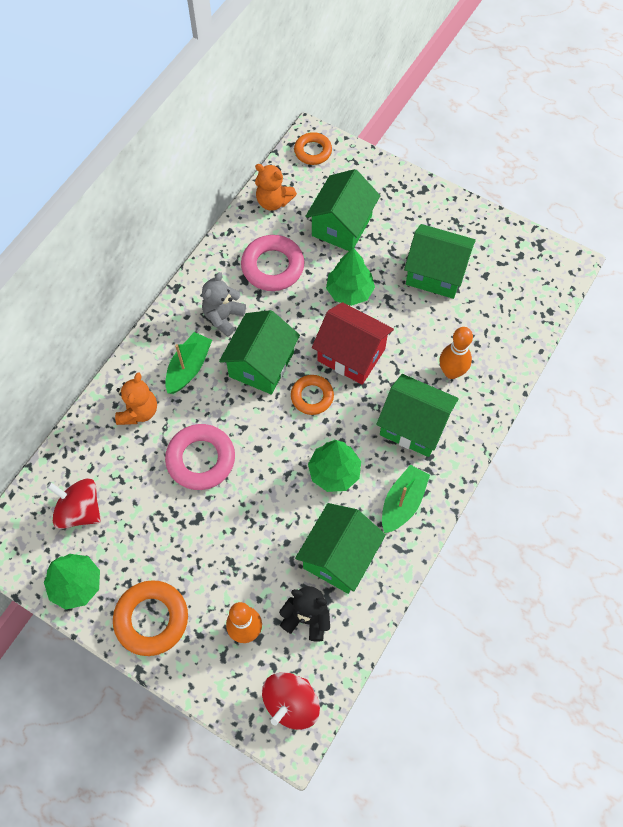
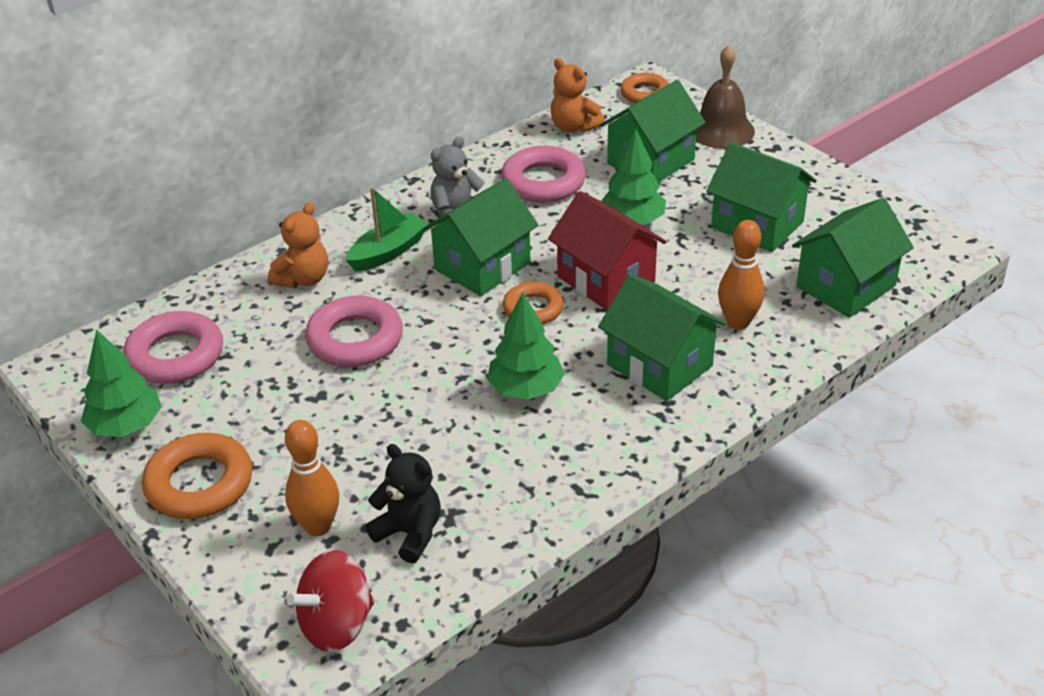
camera: 20 degrees right, 25 degrees down
red spinning top [47,478,101,529] -> pink ring [124,311,223,384]
green house [295,503,386,594] -> green house moved to [792,198,914,318]
green boat [382,465,430,533] -> none
none -> brown bell [696,45,755,149]

